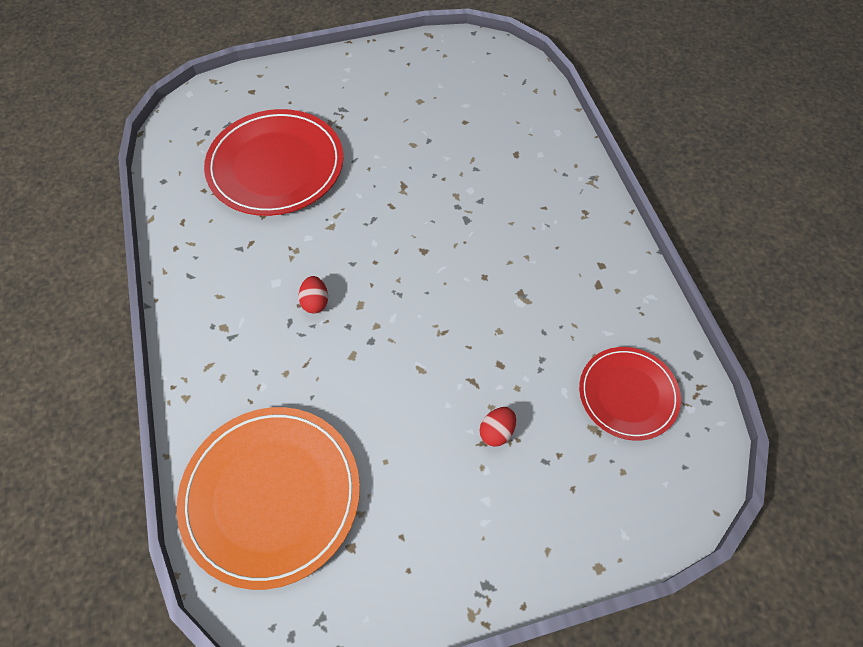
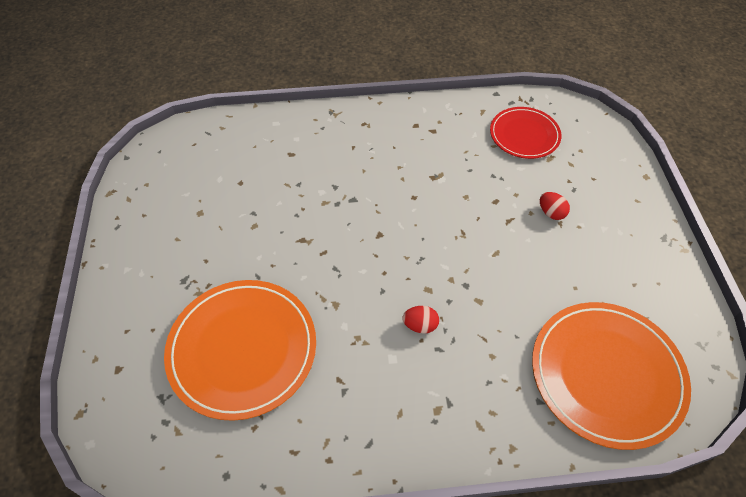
camera: 80 degrees left, 5 degrees down
red plate [204,109,343,216] -> orange plate [164,280,316,421]

